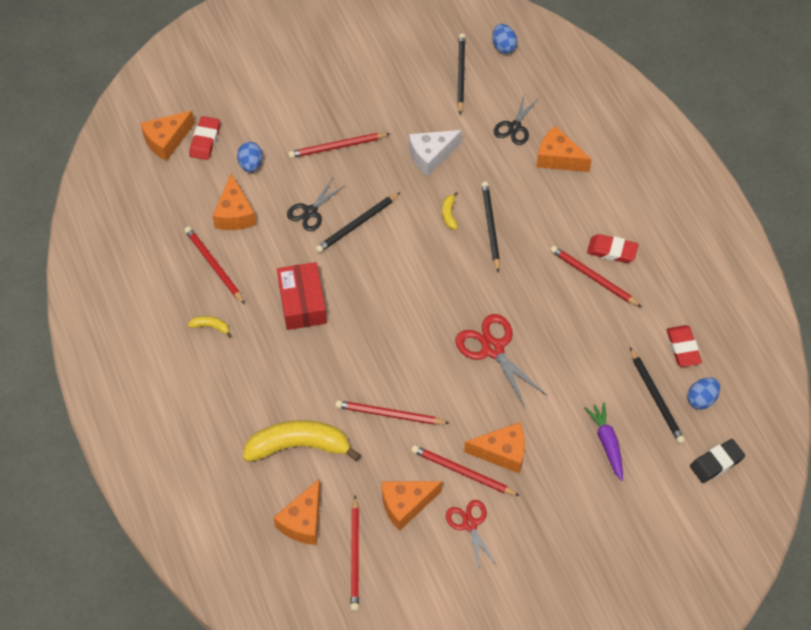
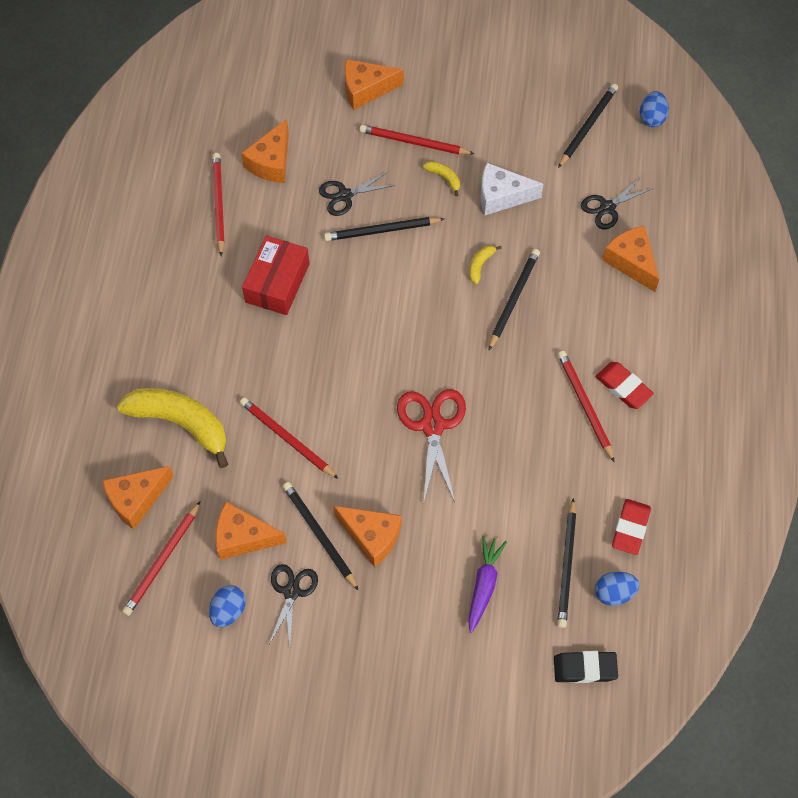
camera: 30 degrees right, 5 degrees up
orange cheese [141,110,195,161] -> orange cheese moved to [345,59,404,110]
yellow banana [188,316,232,338] -> yellow banana moved to [423,161,460,196]
red eraser [189,116,220,160] -> none
blue egg [237,142,263,172] -> blue egg moved to [209,585,246,627]
red pencil [411,445,520,496] -> black pencil [283,482,359,591]
red scissors [446,500,498,571] -> black scissors [269,564,318,645]

